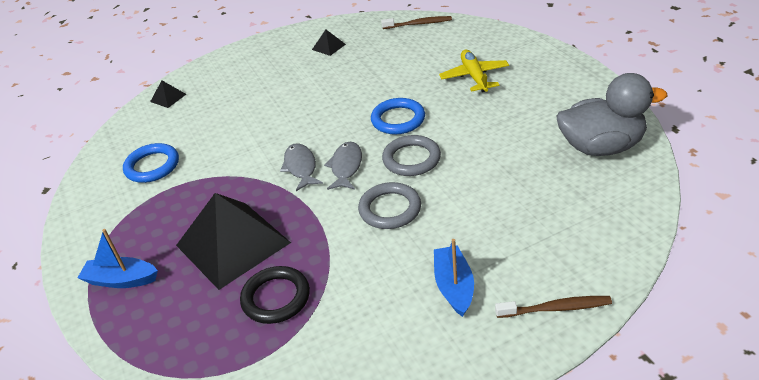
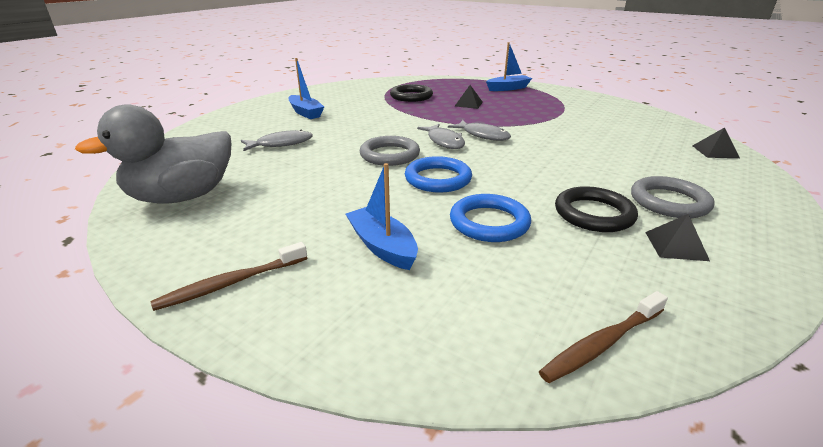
camera: 145 degrees right, 10 degrees down
blue ring [123,143,179,183] -> blue ring moved to [450,194,531,242]
black pyramid [176,193,291,290] -> black pyramid [455,85,483,109], size x0.40
grey ring [358,182,421,229] -> grey ring moved to [631,176,715,218]
yellow plane [439,50,509,92] -> blue boat [346,163,418,270]
brown toothbrush [495,296,612,318] -> brown toothbrush moved to [150,242,307,311]
none -> grey fish [241,130,313,151]
none -> black ring [555,186,638,232]

